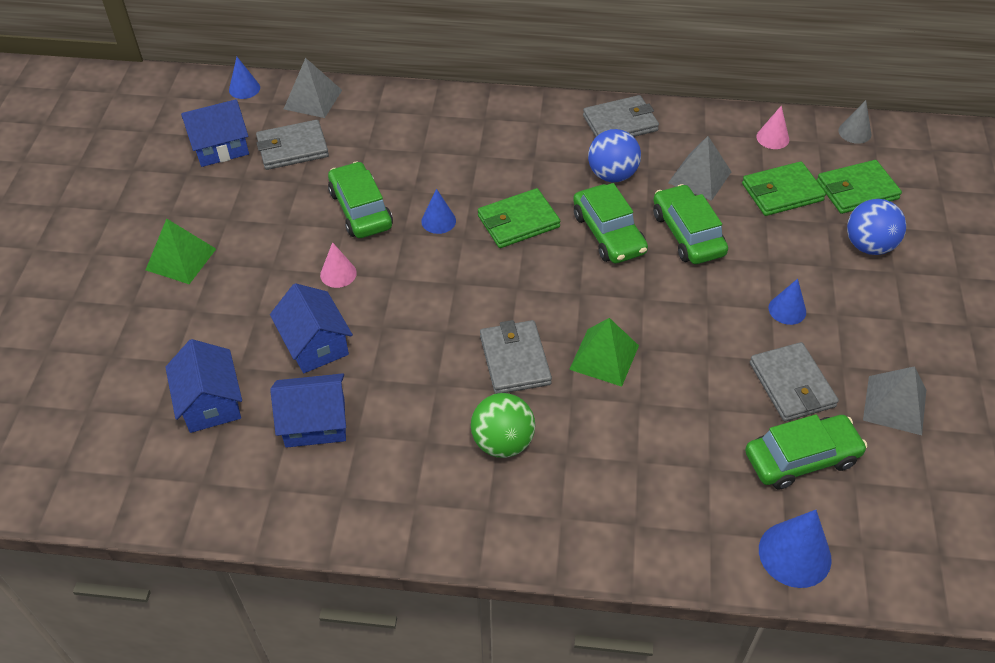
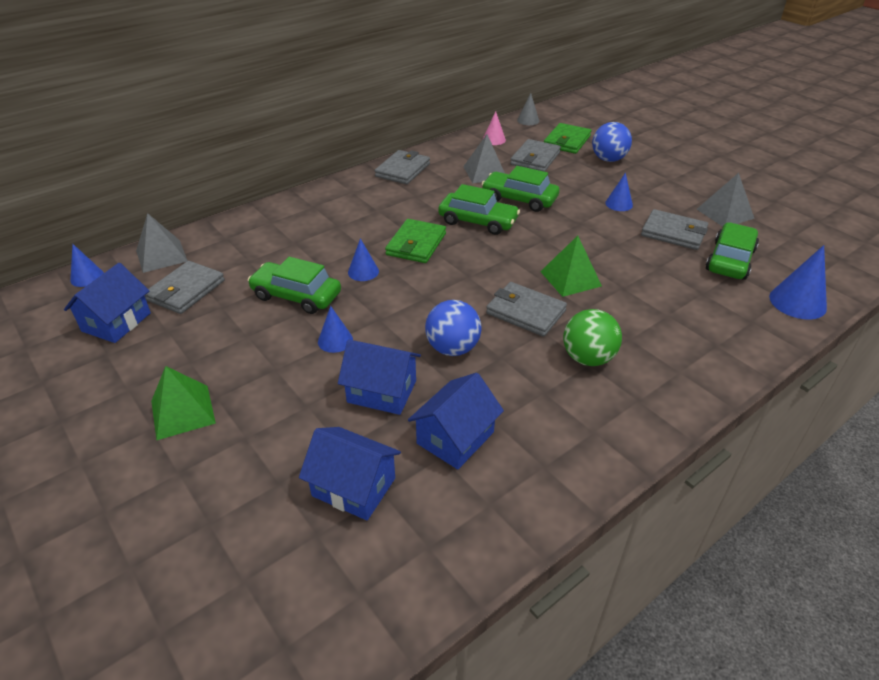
camera: 45 degrees left, 10 degrees down
pink cone [320,242,357,288] -> blue cone [318,306,353,353]
blue ball [588,129,641,182] -> blue ball moved to [425,300,481,356]
green wallet [742,161,826,216] -> grey wallet [510,139,561,172]

